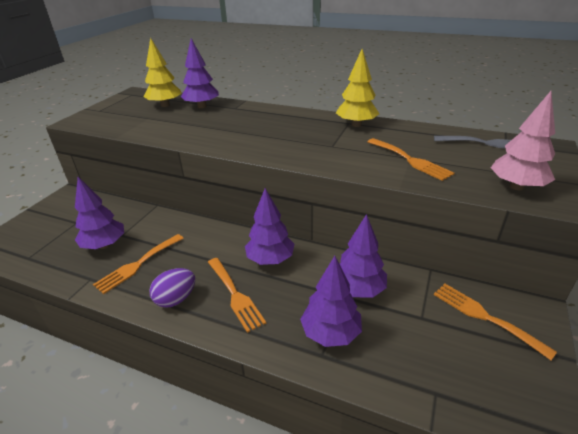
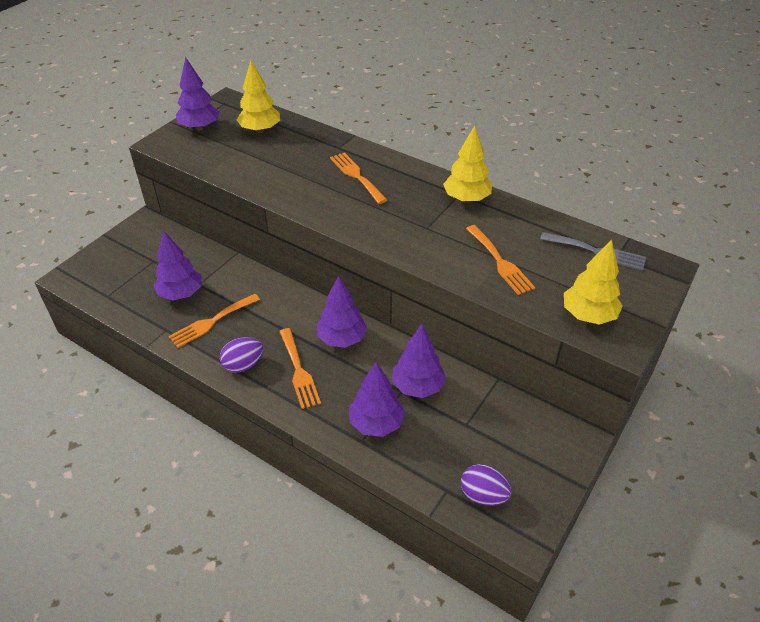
camera: 10 degrees right, 10 degrees up
purple tree [181,38,219,108] -> purple tree moved to [176,57,220,130]
orange fork [434,284,557,360] -> orange fork moved to [330,152,387,204]
pink tree [491,91,555,190] -> yellow tree [564,239,623,325]
none -> purple egg [461,464,512,506]

